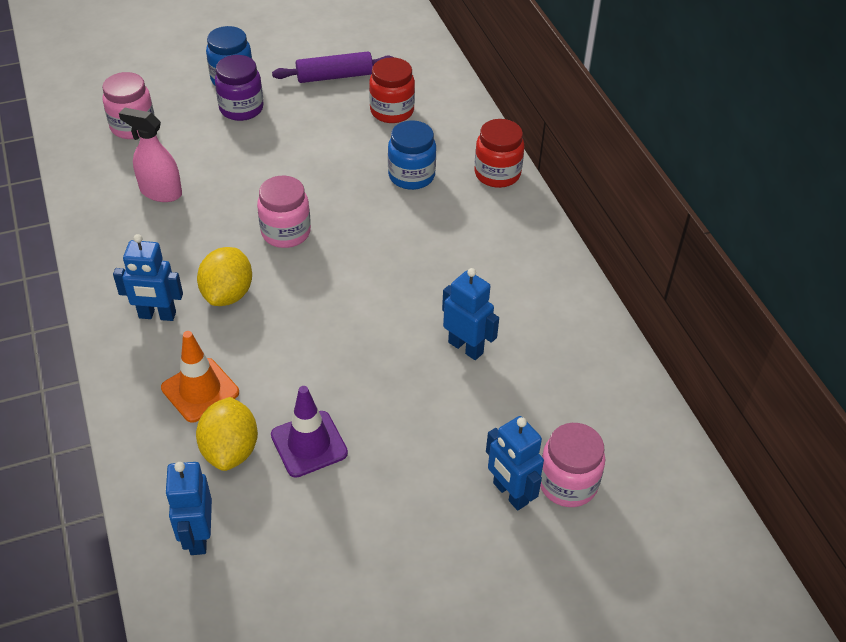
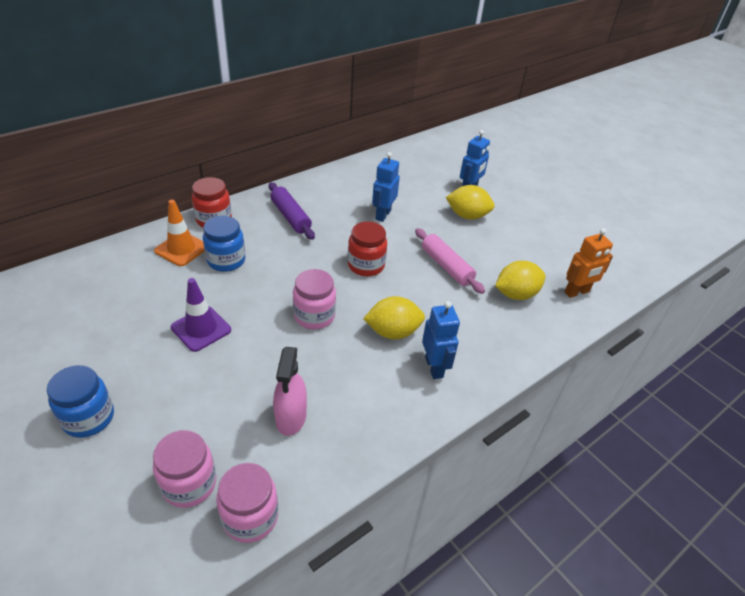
camera: 110 degrees left, 5 degrees down
orange traffic cone [161,331,239,423] -> orange traffic cone moved to [154,200,204,266]
blue robot [165,462,212,555] -> orange robot [565,228,613,298]
purple jar [215,55,264,121] -> none
purple traffic cone [271,386,348,478] -> purple traffic cone moved to [171,278,231,352]
purple rolling pin [272,51,395,83] -> purple rolling pin moved to [269,182,315,240]
red jar [369,57,415,123] -> red jar moved to [348,221,387,276]
pink jar [540,423,605,507] -> pink jar moved to [216,463,278,543]
none -> pink rolling pin [415,228,485,294]
none -> yellow lemon [446,185,495,220]

